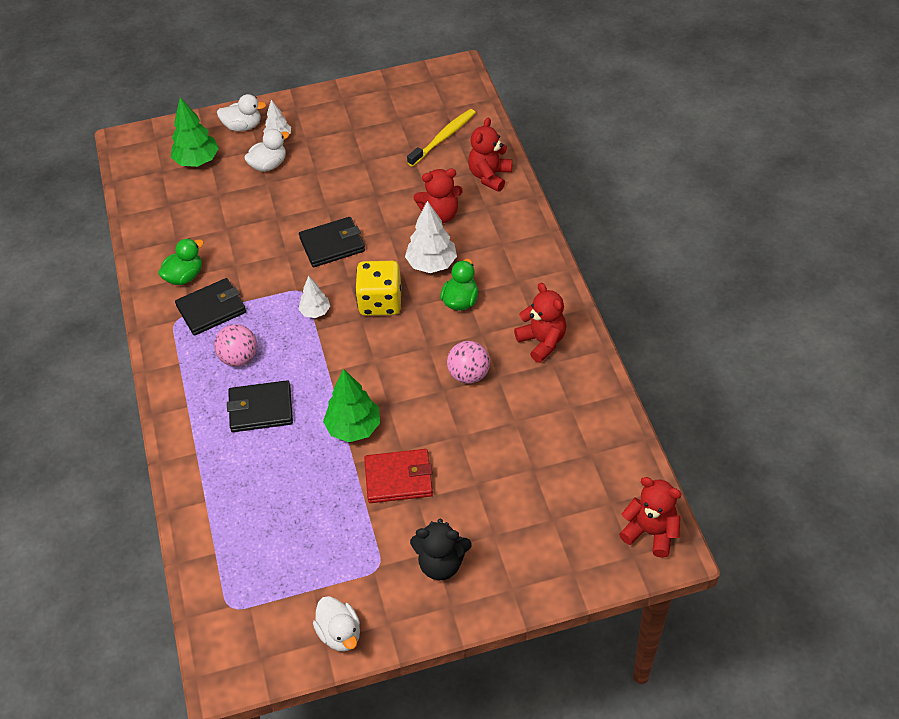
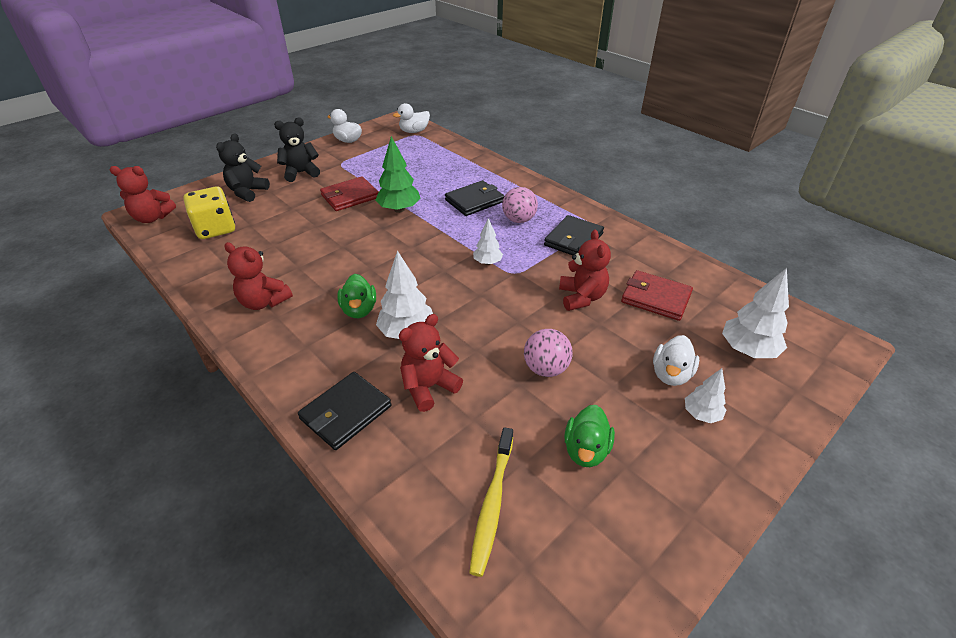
camera: 150 degrees right, 10 degrees down
green duck [158,238,204,285] -> green duck moved to [564,405,615,467]
green tree [171,97,219,167] -> white tree [722,268,789,358]
white duck [217,94,266,131] -> white duck moved to [393,103,430,133]
black wallet [299,217,365,267] -> black wallet moved to [298,372,392,450]
yellow dice [355,261,401,316] -> yellow dice moved to [183,187,235,239]
pink ball [447,341,490,384] -> pink ball moved to [524,329,573,377]
red teddy bear [468,118,512,192] -> red teddy bear moved to [559,230,611,311]
none -> black teddy bear [216,134,270,202]
none -> red wallet [621,270,693,321]

